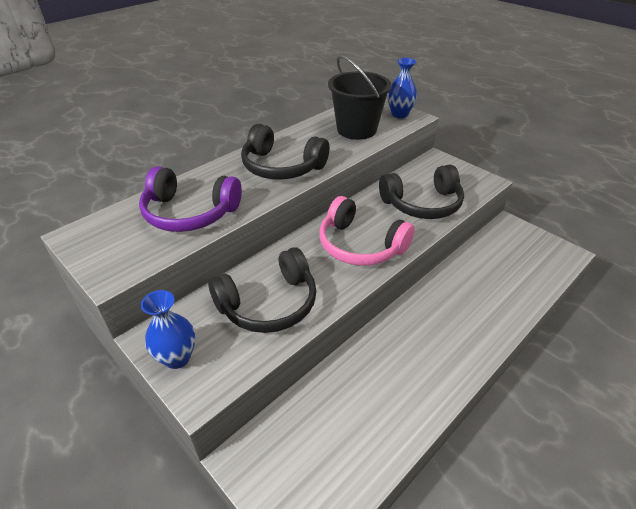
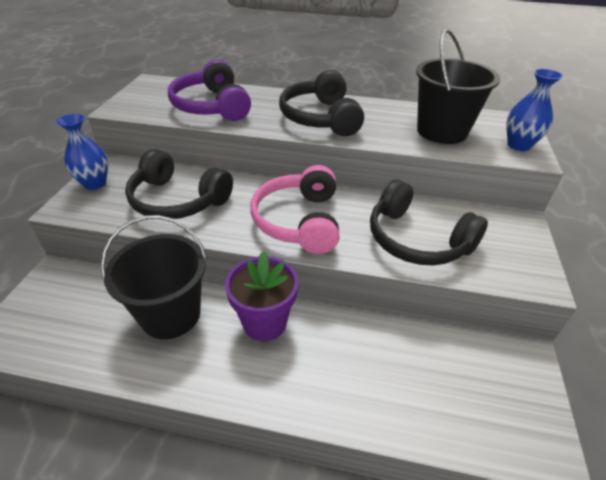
camera: 55 degrees right, 0 degrees up
none -> black bucket [101,215,207,339]
none -> purple flower pot [225,251,298,341]

